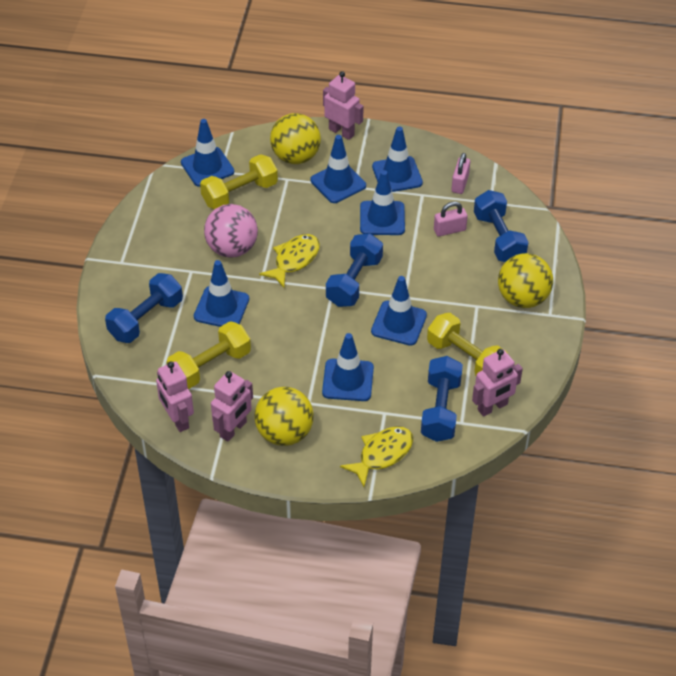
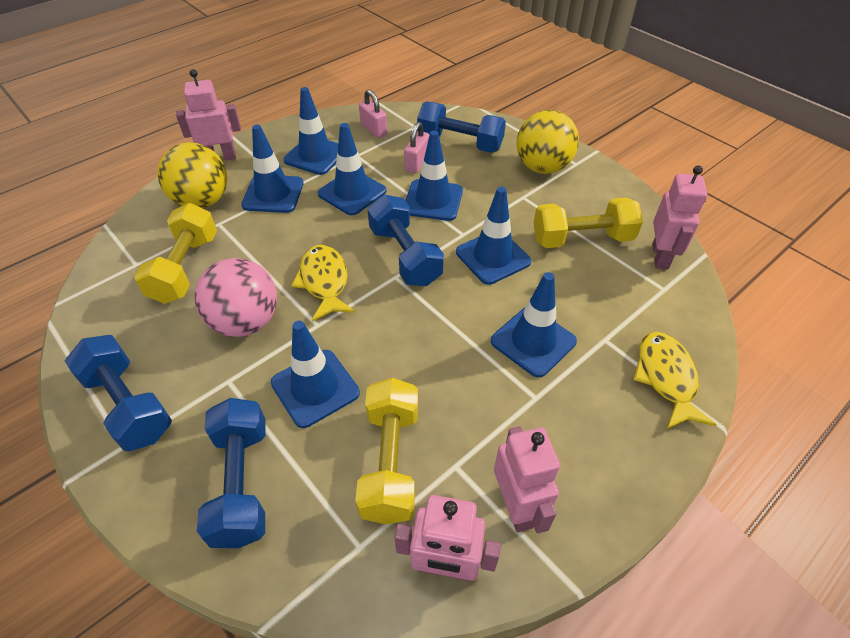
camera: 50 degrees left, 0 degrees up
blue traffic cone [181,119,234,187] -> blue traffic cone moved to [405,131,463,221]
yellow ball [254,387,314,446] -> none
blue dumbbell [421,356,463,442] -> blue dumbbell moved to [65,335,172,451]

